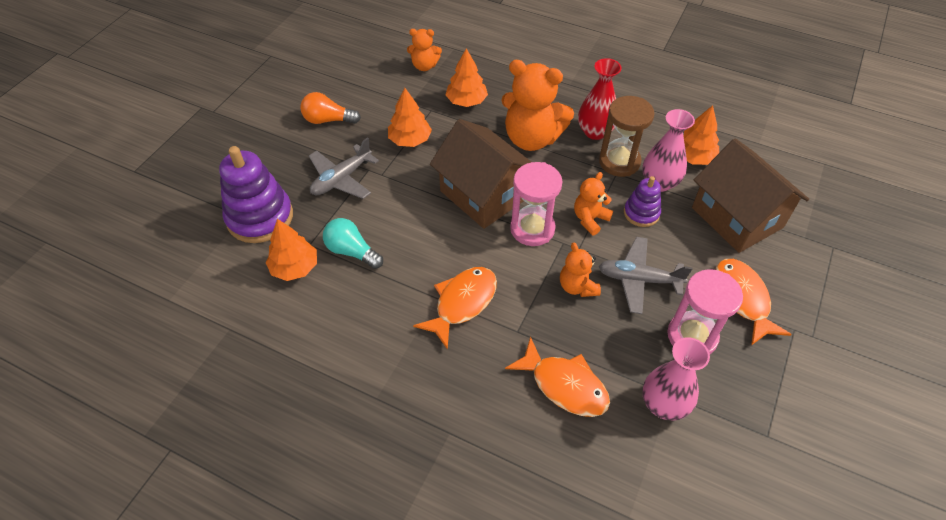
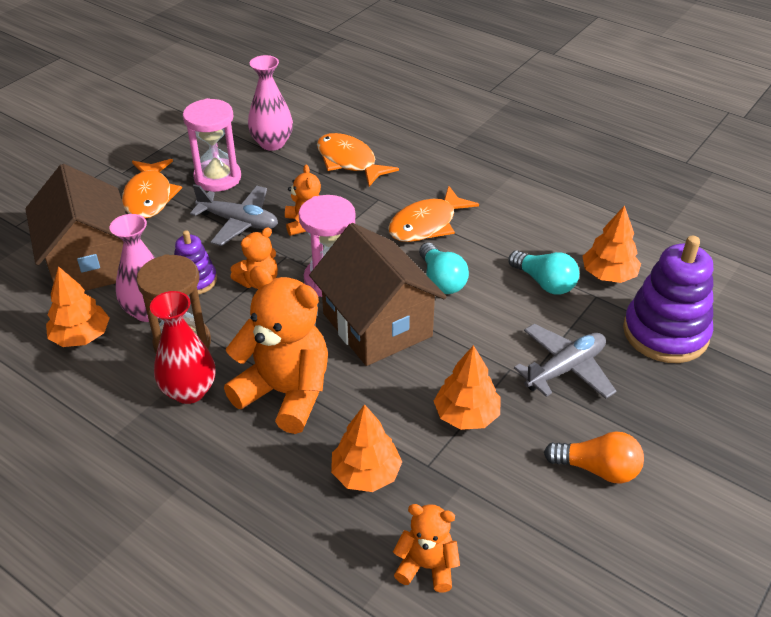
camera: 170 degrees left, 10 degrees down
none -> turquoise light bulb [419,243,469,294]

